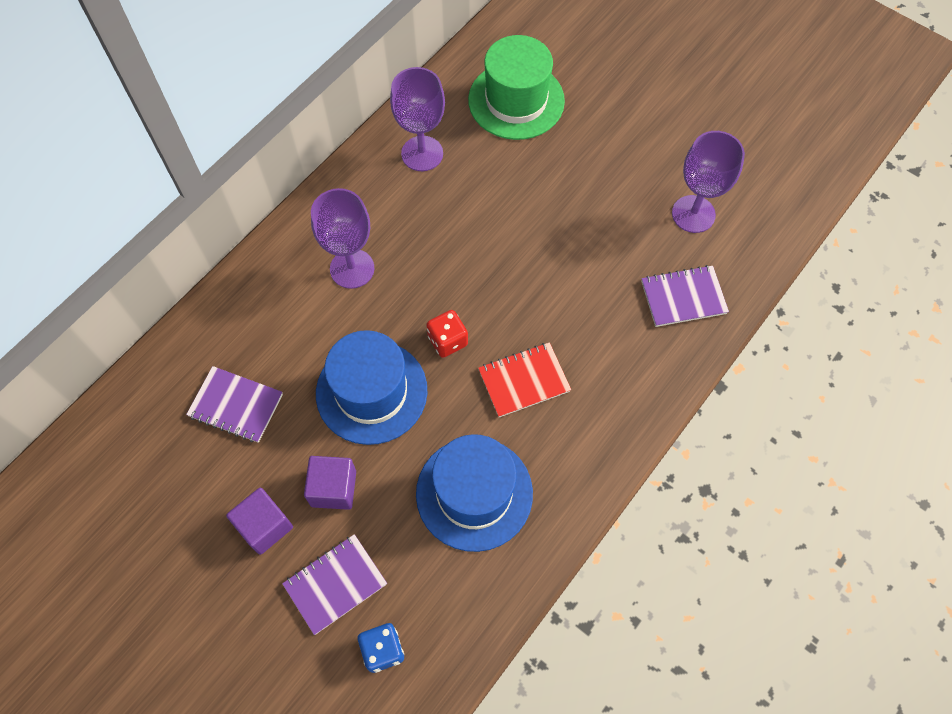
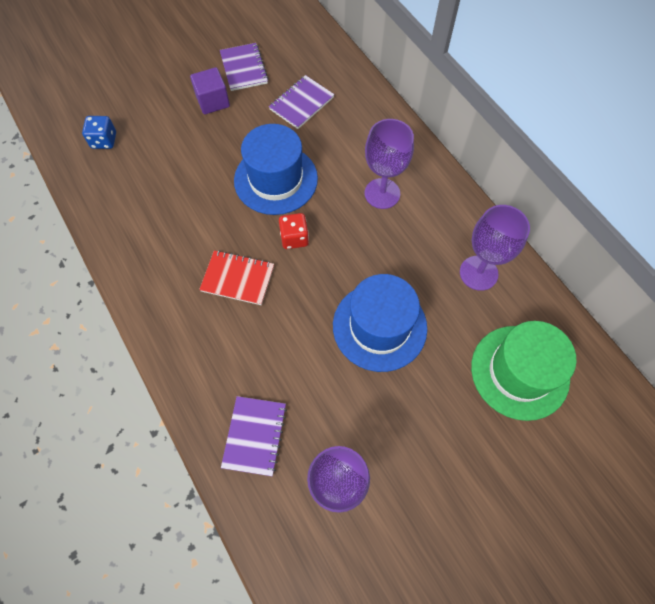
camera: 110 degrees right, 0 degrees up
purple notebook [282,534,387,635] -> purple notebook moved to [220,43,268,91]
purple cube [304,456,356,510] -> none
blue hat [416,434,533,552] -> blue hat moved to [333,274,427,372]
red notebook [478,342,571,417] -> red notebook turned 75 degrees counterclockwise [199,250,274,305]

